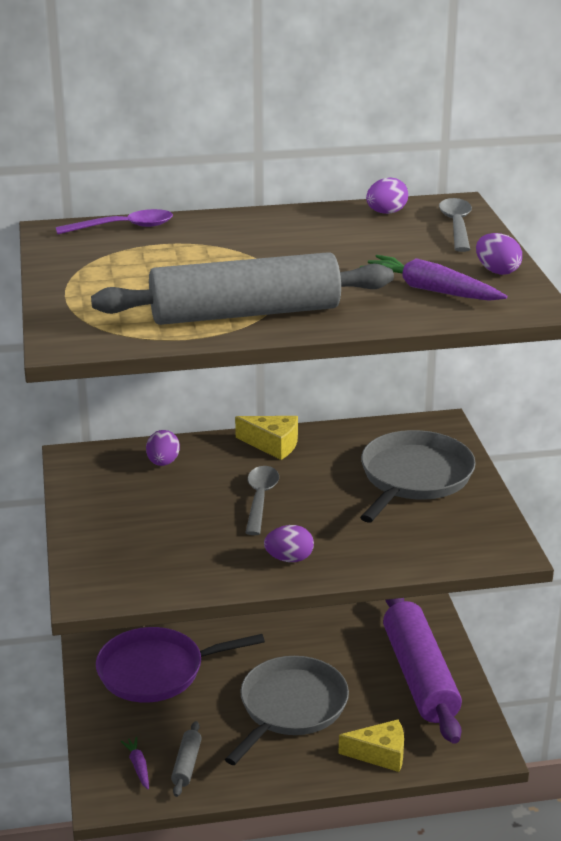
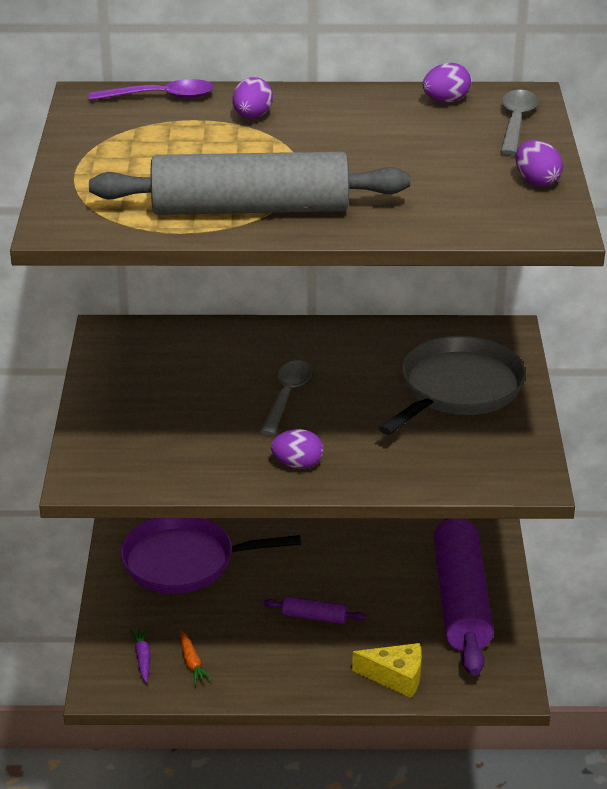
camera: 10 degrees right, 5 degrees up
purple egg [146,430,180,466] -> purple egg moved to [232,77,273,119]
grey rolling pin [171,721,202,797] -> orange carrot [180,631,212,685]
grey pan [225,656,349,765] -> purple rolling pin [264,596,366,624]
yellow cheese [235,416,298,460] -> none
purple carrot [360,255,507,301] -> none

